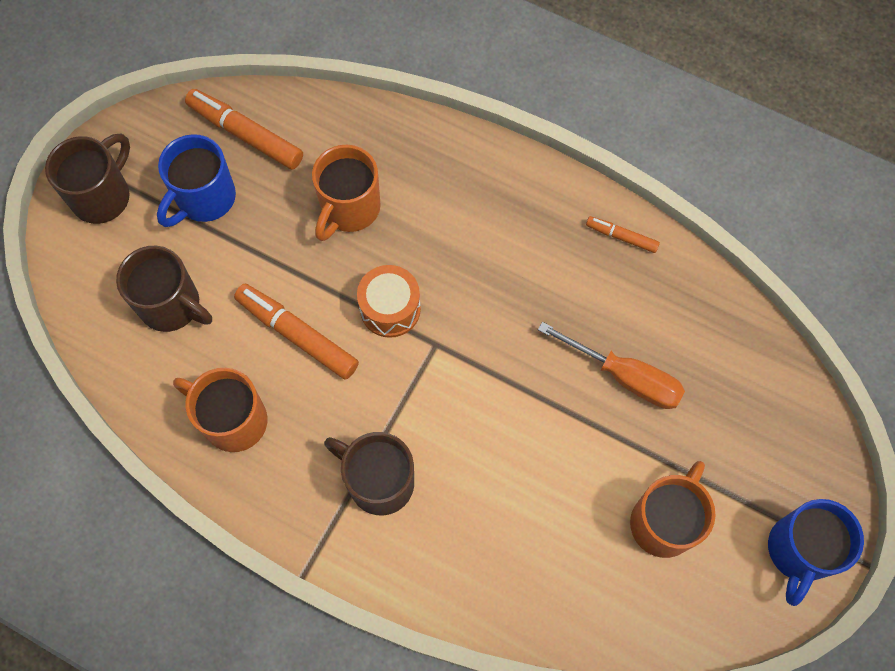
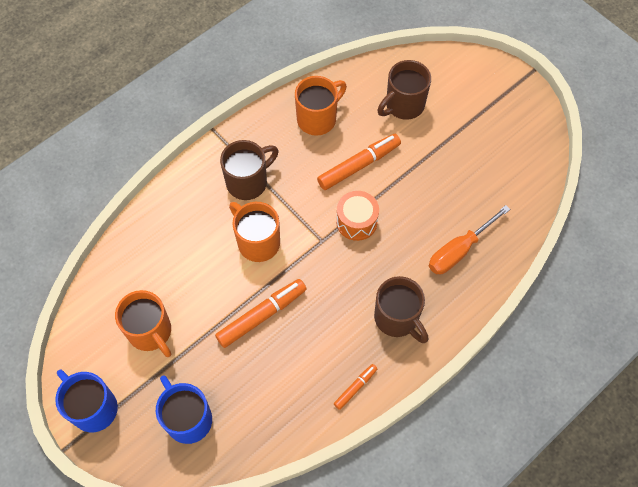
camera: 110 degrees right, 5 degrees down
brown mug [45,134,130,224] -> brown mug moved to [374,276,428,343]
blue mug [157,134,236,227] -> blue mug moved to [156,375,212,444]
orange marker [185,89,303,169] -> orange marker moved to [215,279,306,348]
orange mug [312,145,381,241] -> orange mug moved to [229,202,280,262]
orange screwdriver [538,322,685,409] -> orange screwdriver moved to [429,205,510,274]

